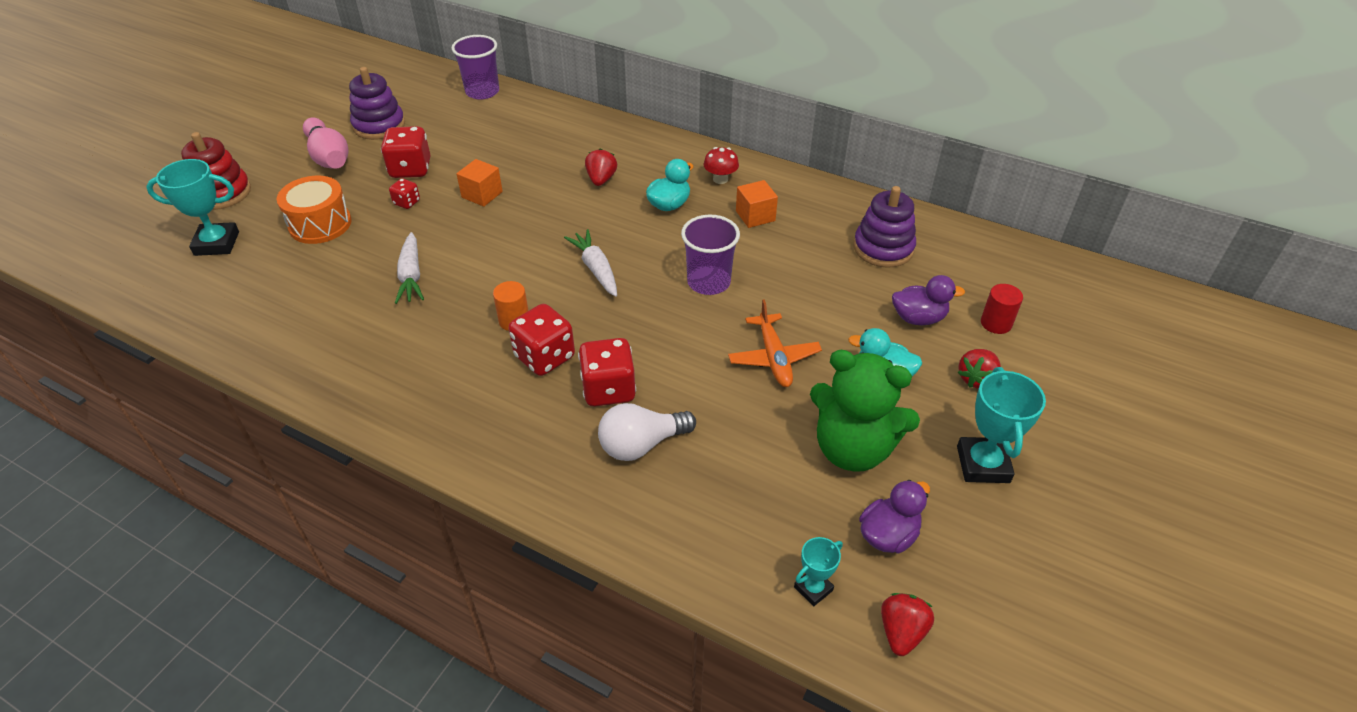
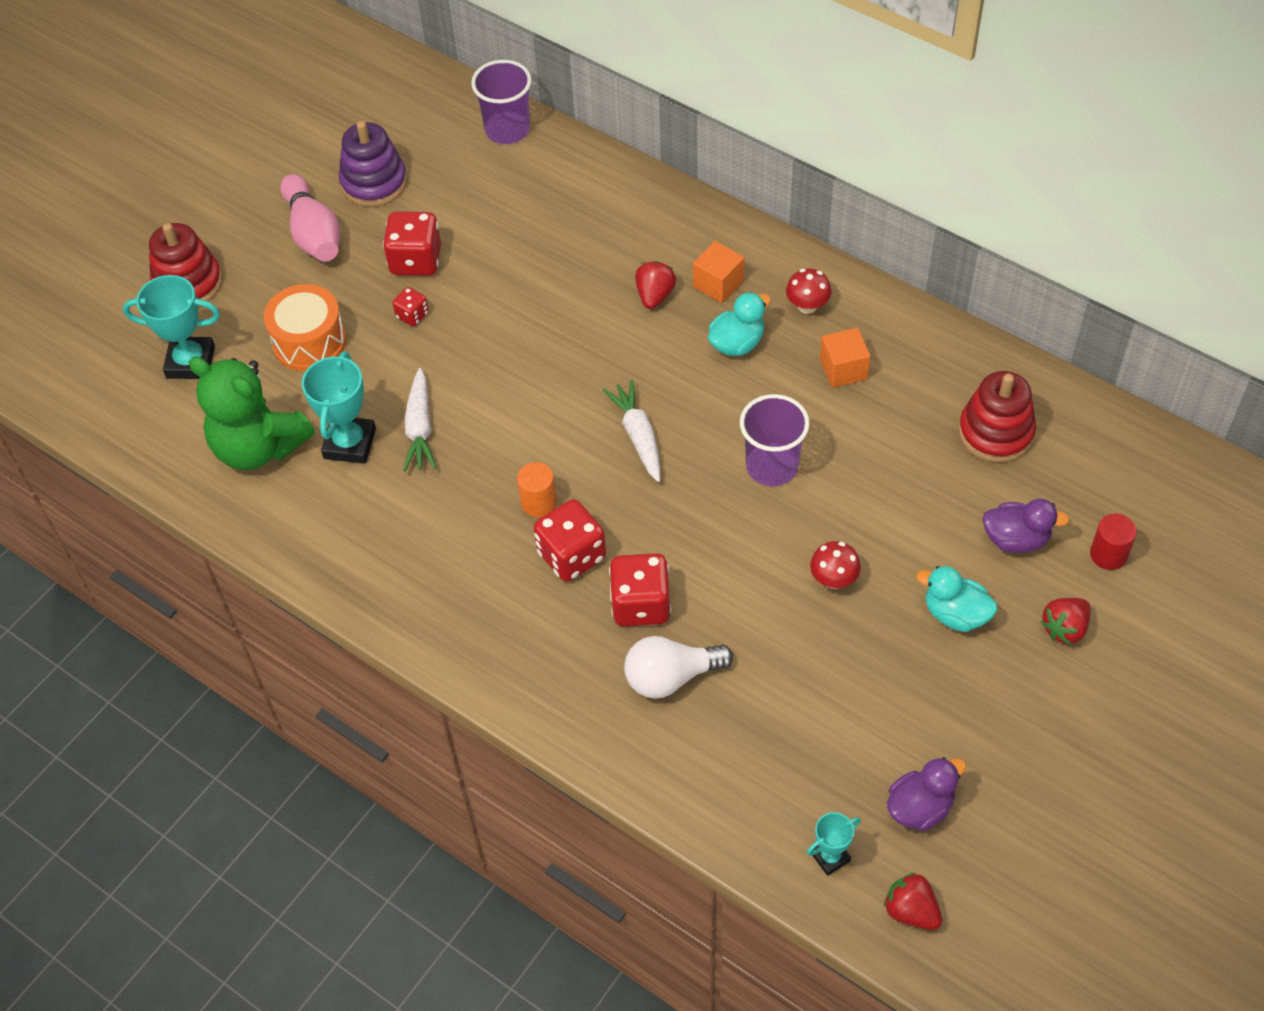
camera: 10 degrees right, 10 degrees up
orange cube [456,159,503,207] -> orange cube moved to [693,241,744,303]
orange plane [728,299,822,387] -> red mushroom [810,541,861,589]
green teddy bear [810,350,920,472] -> green teddy bear moved to [189,357,315,470]
purple stacking toy [854,186,916,268] -> red stacking toy [958,371,1036,462]
red strawberry [881,593,934,656] -> red strawberry turned 75 degrees counterclockwise [884,872,942,930]
turquoise trophy [957,367,1046,483] -> turquoise trophy moved to [302,352,376,464]

